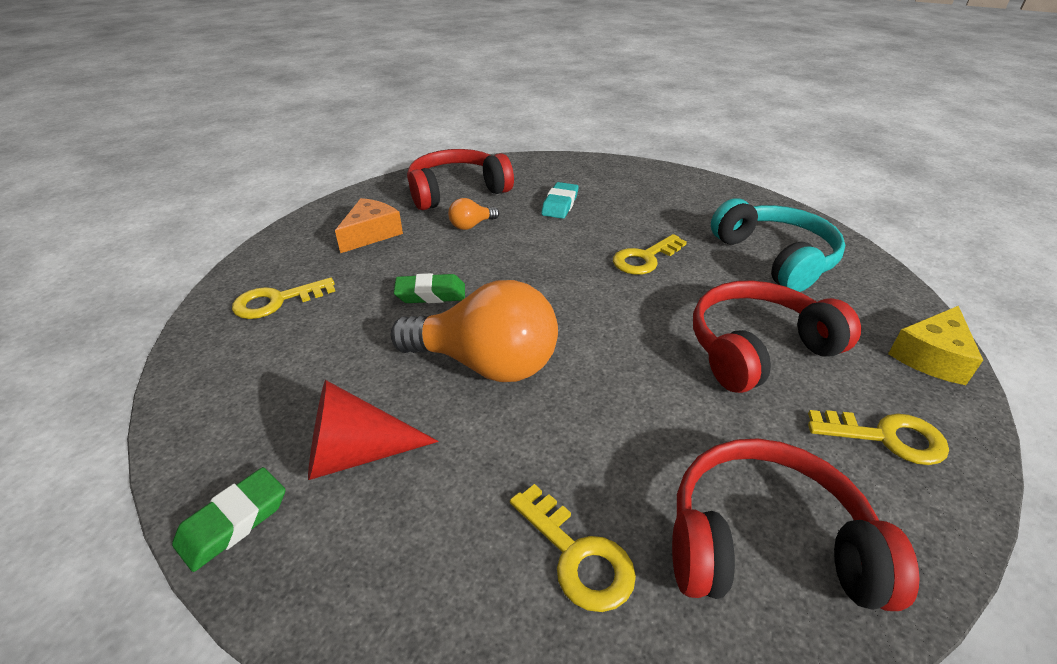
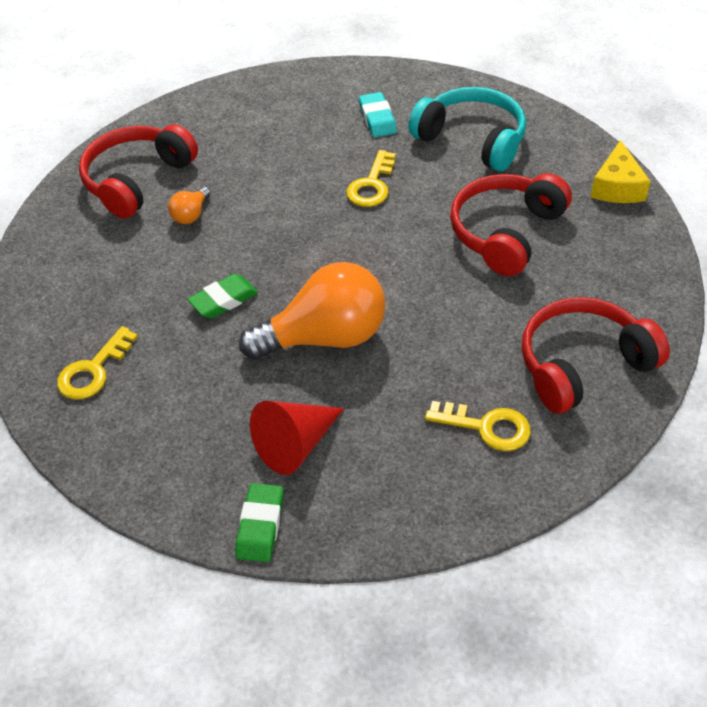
camera: 30 degrees left, 10 degrees up
orange cheese [335,198,403,253] -> none
turquoise eraser [541,182,578,219] -> turquoise eraser moved to [359,92,397,137]
yellow key [808,410,949,465] -> none

